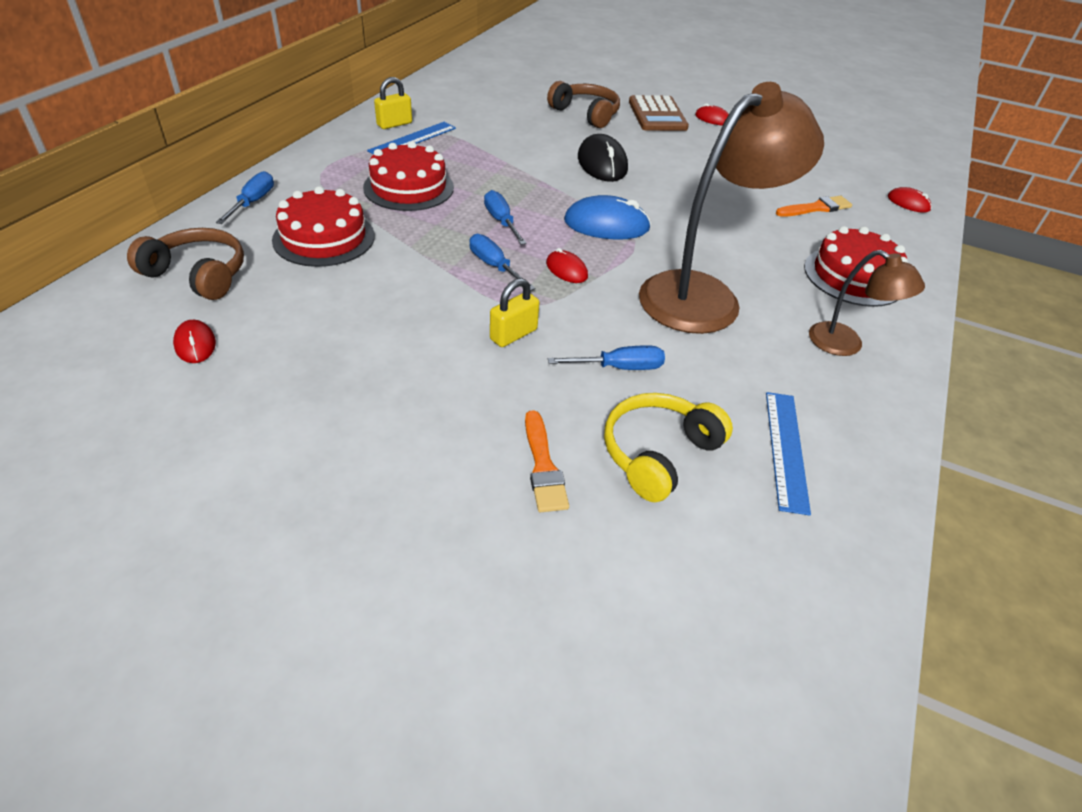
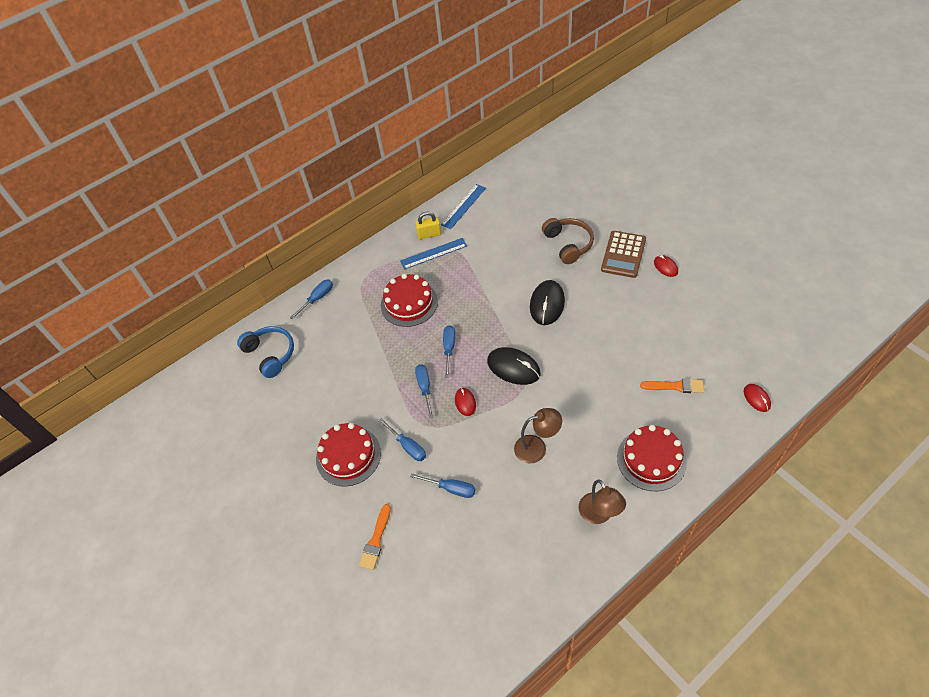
camera: 35 degrees right, 10 degrees up
brown headphones [127,228,244,300] -> blue headphones [237,326,294,378]
red mouse [173,320,216,363] -> none
red cake [272,186,375,267] -> red cake moved to [316,423,381,487]
yellow padlock [490,278,539,347] -> blue screwdriver [378,418,426,461]
blue mouse [564,195,651,240] -> black mouse [487,347,541,385]
yellow headphones [604,393,733,502] -> none
brown lamp [639,82,824,334] -> brown lamp [514,408,562,463], size x0.50
blue ruler [766,392,811,516] -> blue ruler moved to [441,184,486,229]

